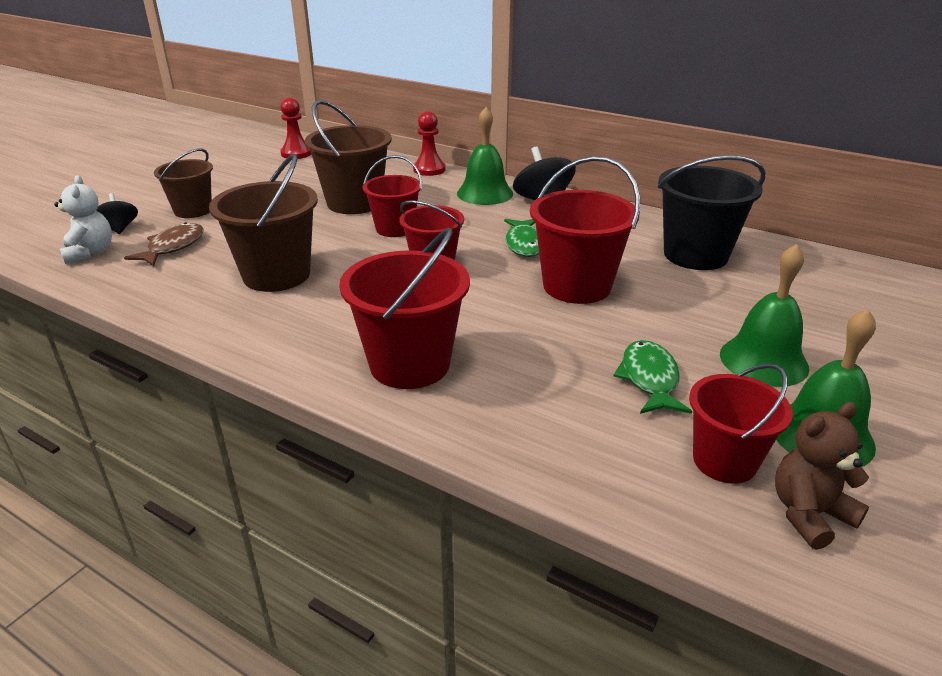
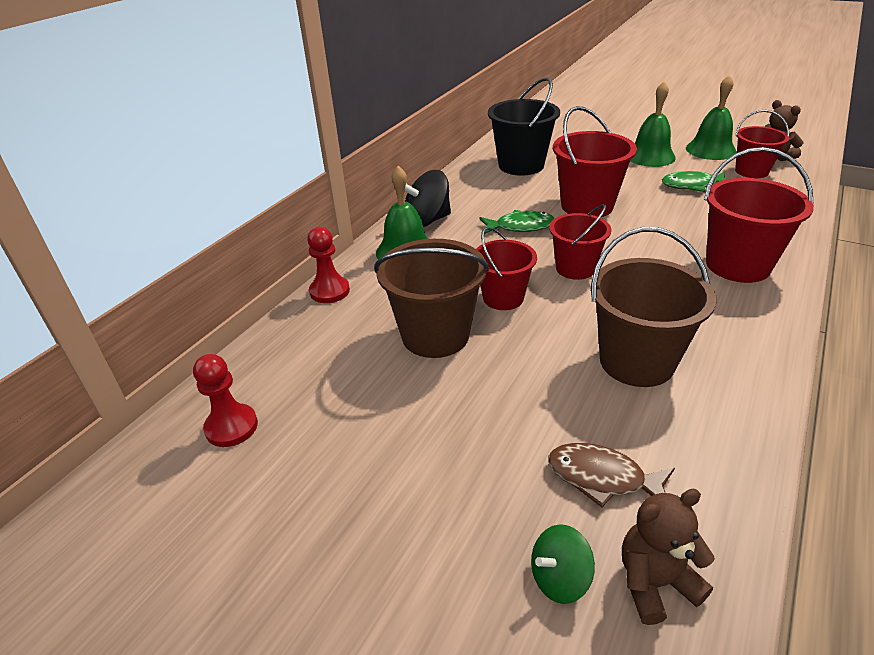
camera: 90 degrees left, 5 degrees up
white teddy bear [54,175,112,264] -> brown teddy bear [622,489,715,625]
black spinning top [96,193,138,234] -> green spinning top [531,524,595,604]
brown bucket [154,148,213,218] -> none

